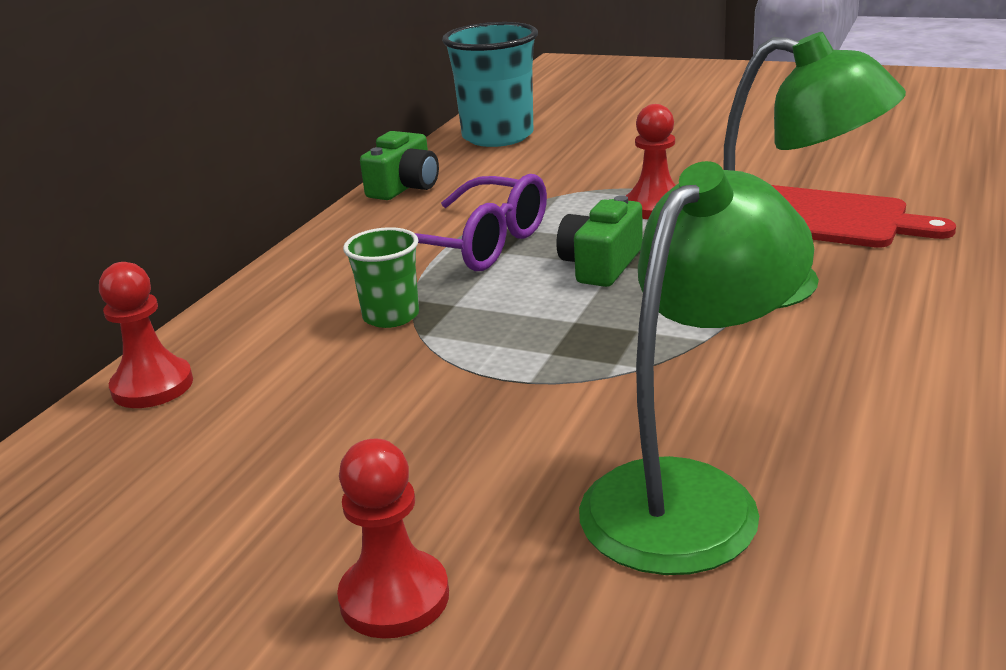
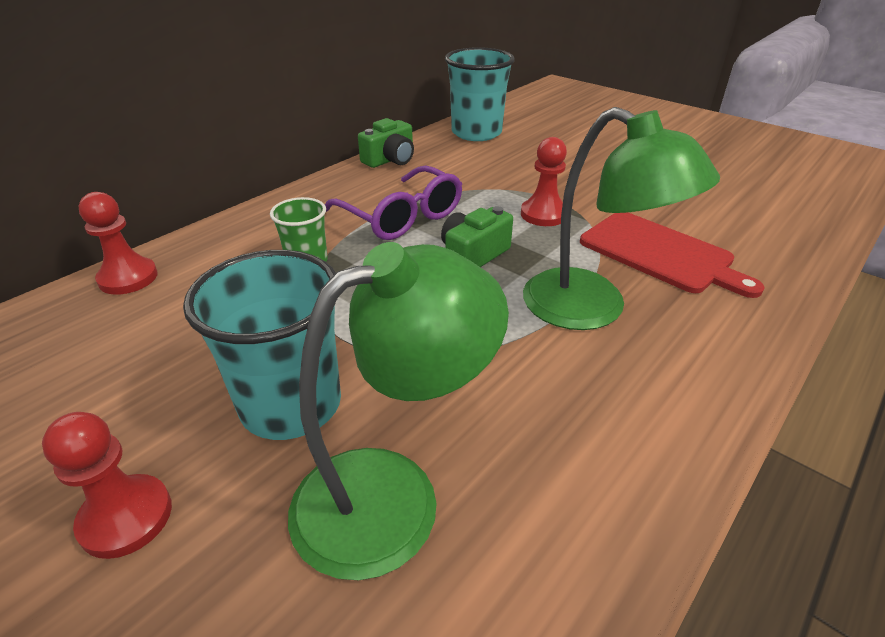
camera: 15 degrees right, 10 degrees up
none -> turquoise cup [183,250,341,440]

